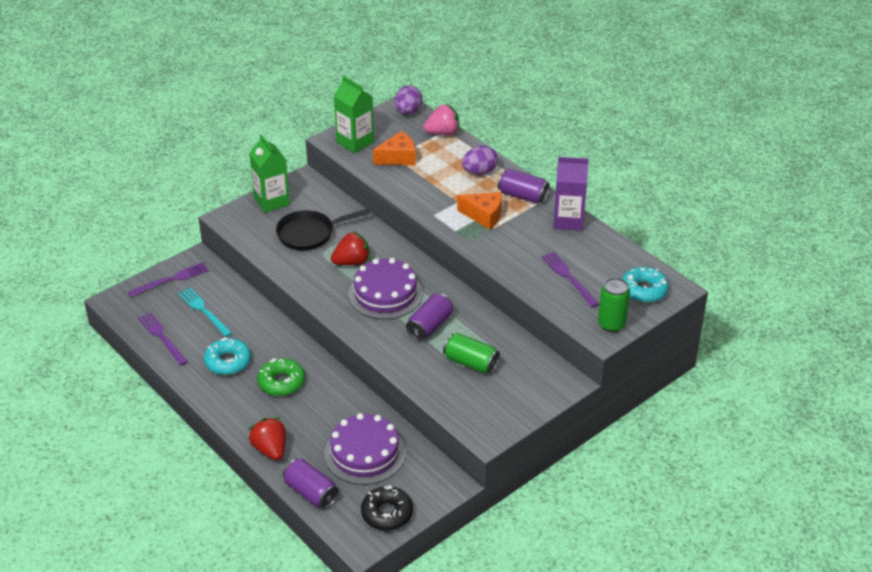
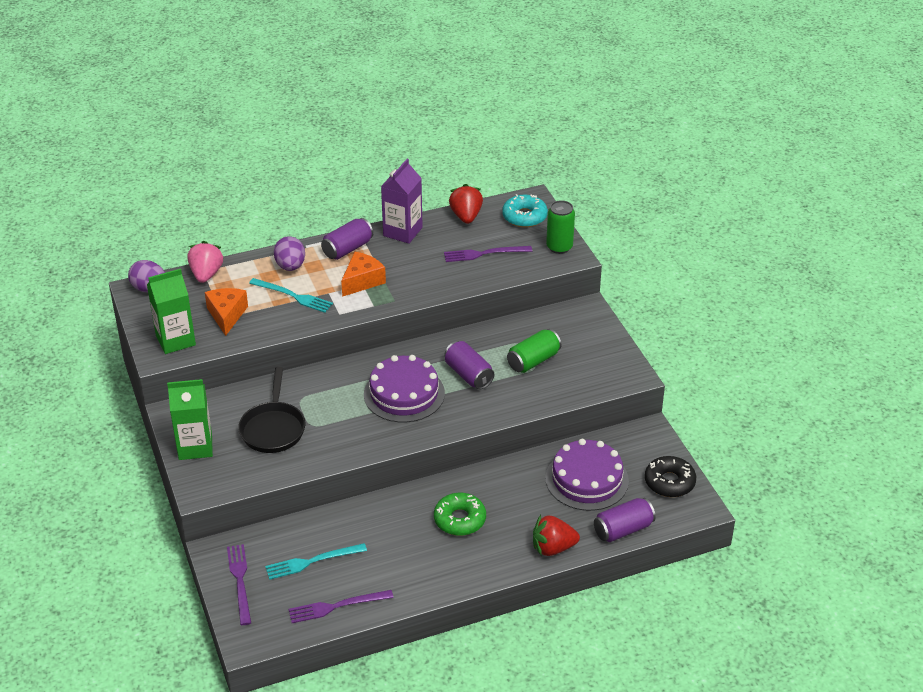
camera: 70 degrees left, 0 degrees up
turquoise donut [204,337,251,375] -> none
red strawberry [331,231,370,265] -> red strawberry moved to [449,184,483,224]
none -> turquoise fork [249,278,333,313]

